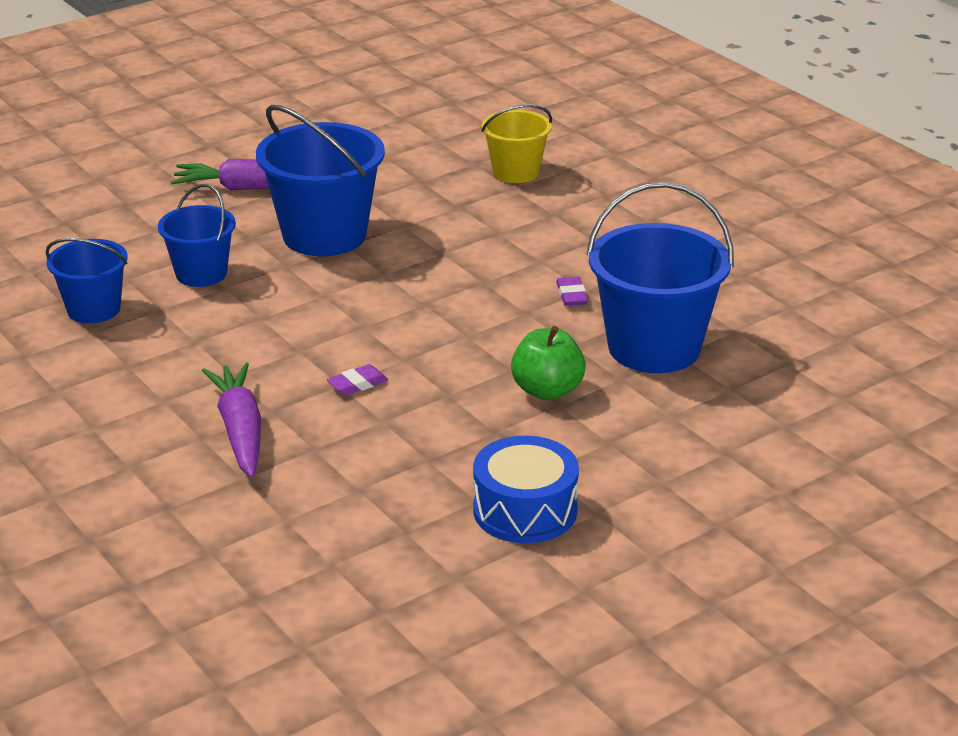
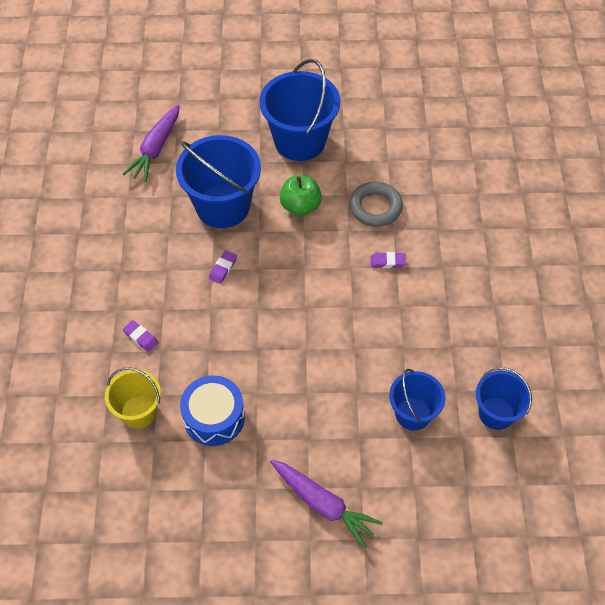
camera: 145 degrees left, 25 degrees up
purple carrot [202,362,261,478] -> purple carrot moved to [123,104,180,182]
blue bucket [256,105,385,256] -> blue bucket moved to [259,59,340,161]
blue drum [473,436,579,543] -> blue drum moved to [180,375,245,446]
none -> purple eraser [123,320,159,352]
none -> grey ring [349,182,403,227]

